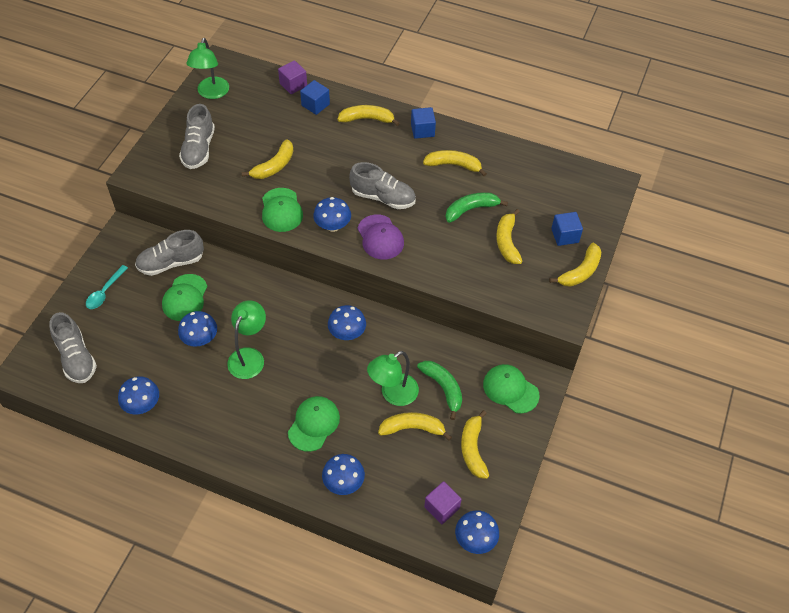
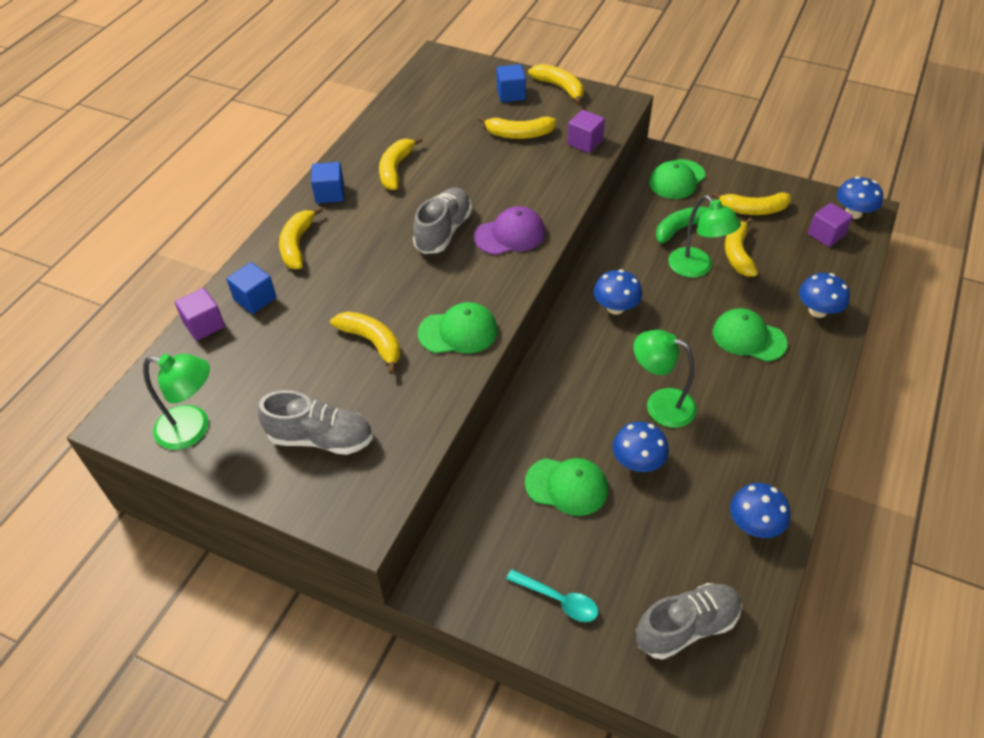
camera: 85 degrees left, 5 degrees down
grey shoe [135,230,204,276] -> none
blue mushroom [313,197,351,232] -> none
green banana [446,192,508,223] -> none
none -> purple cube [567,110,605,153]

